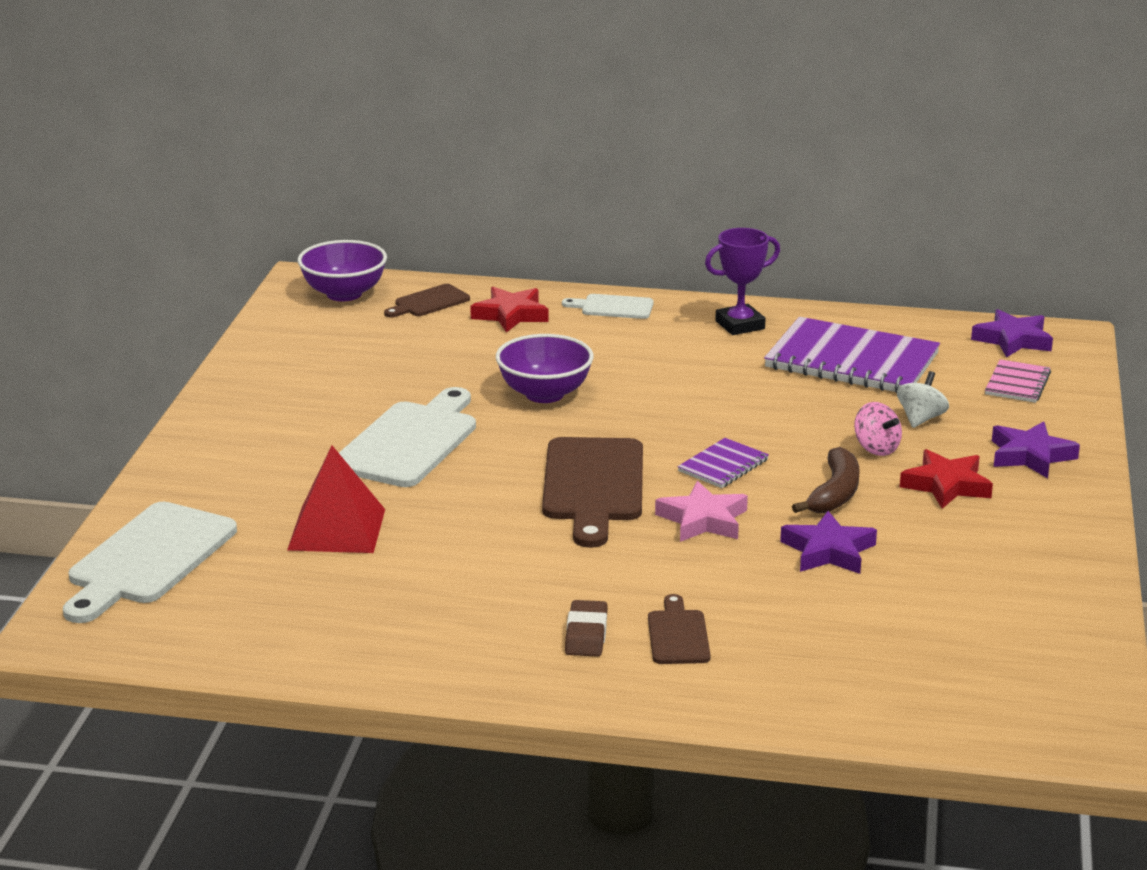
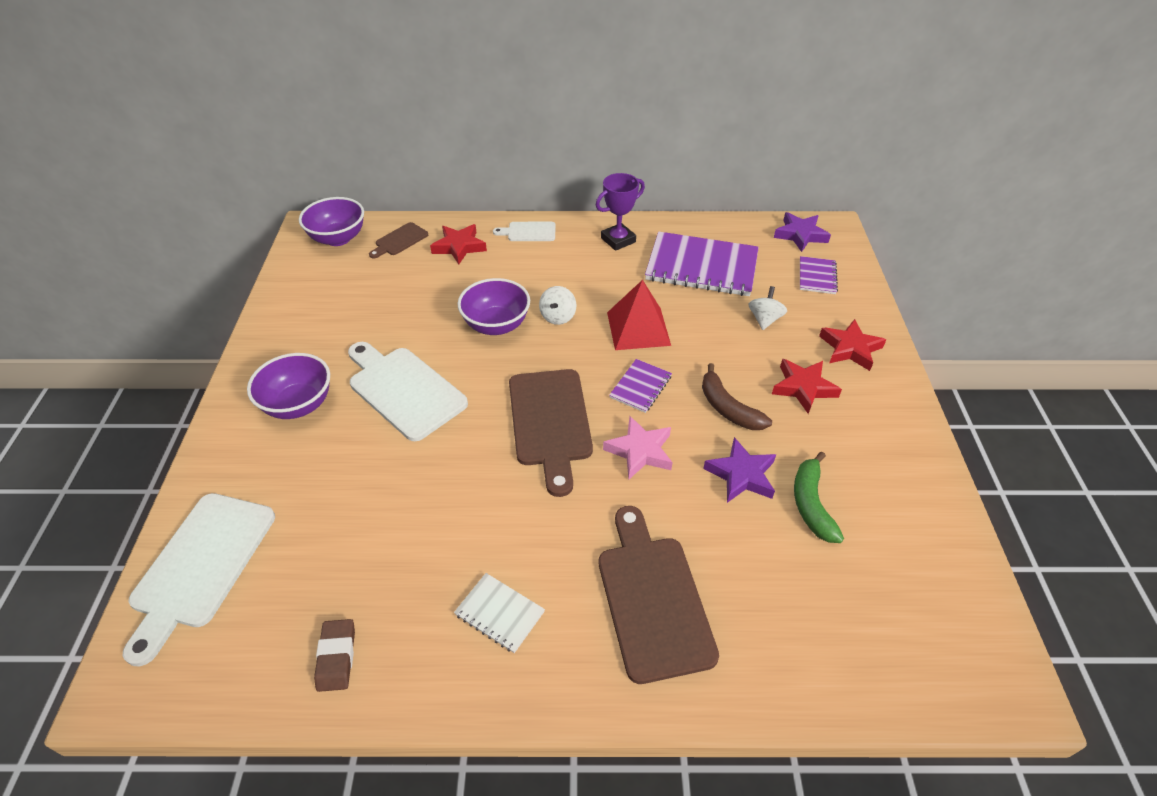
camera: 10 degrees left, 20 degrees up
red pyramid [287,446,385,553] -> red pyramid moved to [607,280,671,350]
white cutting board [339,387,476,487] -> white cutting board turned 60 degrees counterclockwise [348,342,468,441]
brown eraser [565,600,608,657] -> brown eraser moved to [314,619,355,692]
brown cutting board [648,594,710,664] -> brown cutting board [599,506,719,684], size x1.94
brown banana [792,447,859,513] -> brown banana turned 135 degrees clockwise [702,363,772,430]
pink spinning top [854,402,902,456] -> none
pink notebook [985,359,1051,403] -> purple notebook [800,256,838,294]
purple star [992,421,1080,478] -> red star [819,319,886,371]
none -> purple bowl [247,353,330,419]
none -> white notebook [454,573,545,653]
none -> white spinning top [539,286,576,325]
none -> green banana [794,452,844,543]

